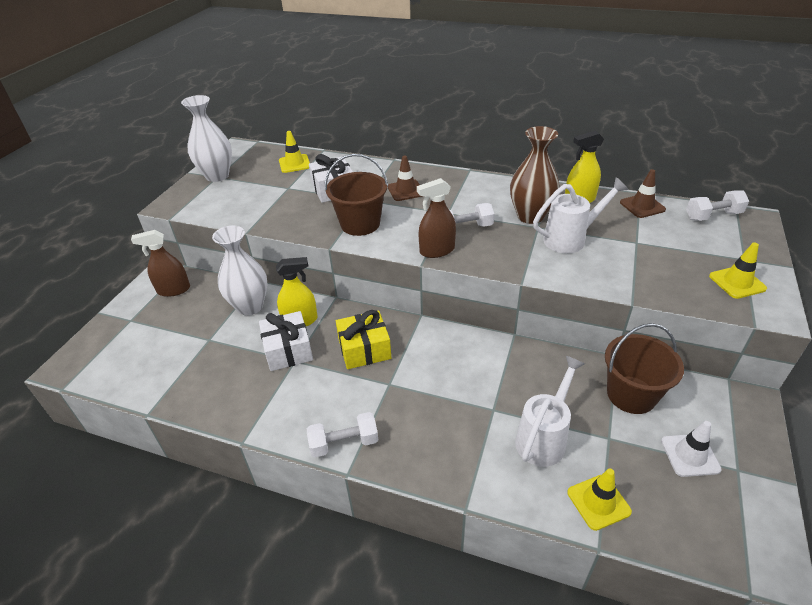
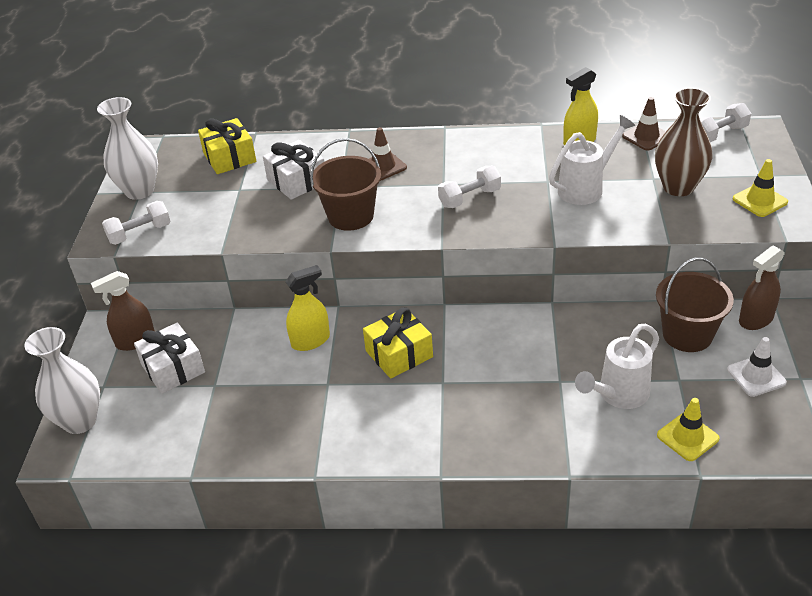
camera: 15 degrees left, 0 degrees up
white vase [212,226,268,315] -> white vase moved to [25,327,100,434]
white gift [259,311,313,371] -> white gift moved to [134,323,205,394]
yellow traffic cone [279,131,310,173] -> yellow gift [198,118,256,174]
white dumbbell [307,412,378,457] -> white dumbbell moved to [102,201,171,245]
brown spray bottle [417,178,456,258] -> brown spray bottle moved to [739,245,785,330]
brown vase [510,126,559,224] -> brown vase moved to [655,88,712,196]
white watering can [515,356,585,467] -> white watering can turned 150 degrees counterclockwise [575,324,659,409]

